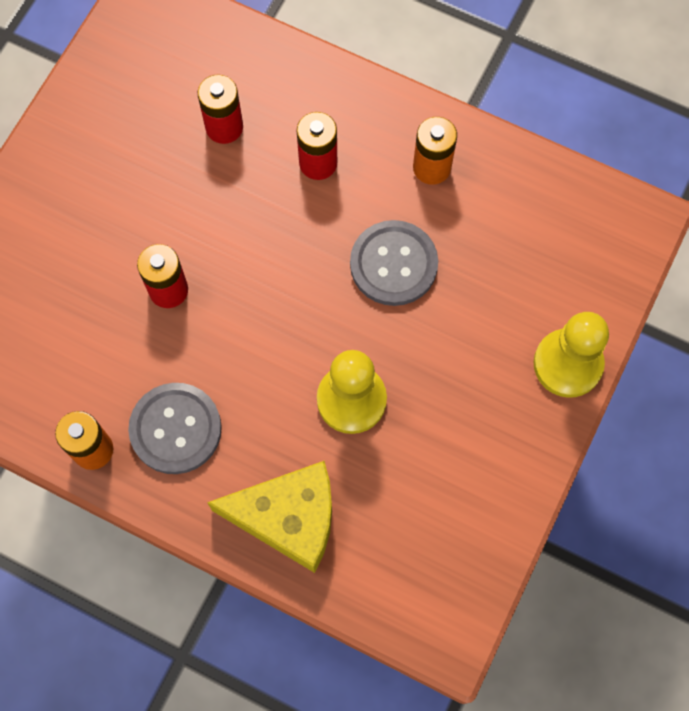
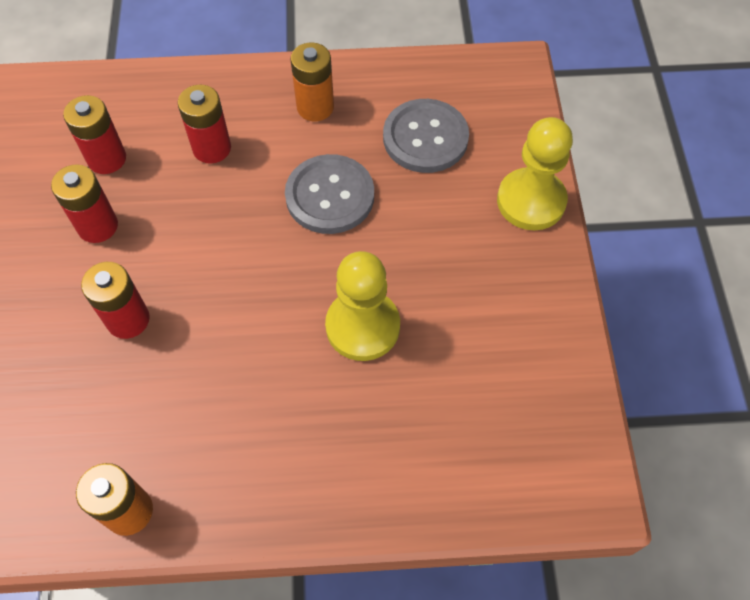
camera: 30 degrees left, 10 degrees down
grey button [128,383,222,474] -> grey button moved to [383,99,469,173]
yellow cheese [207,461,332,573] -> none
none -> red battery [51,164,118,243]

